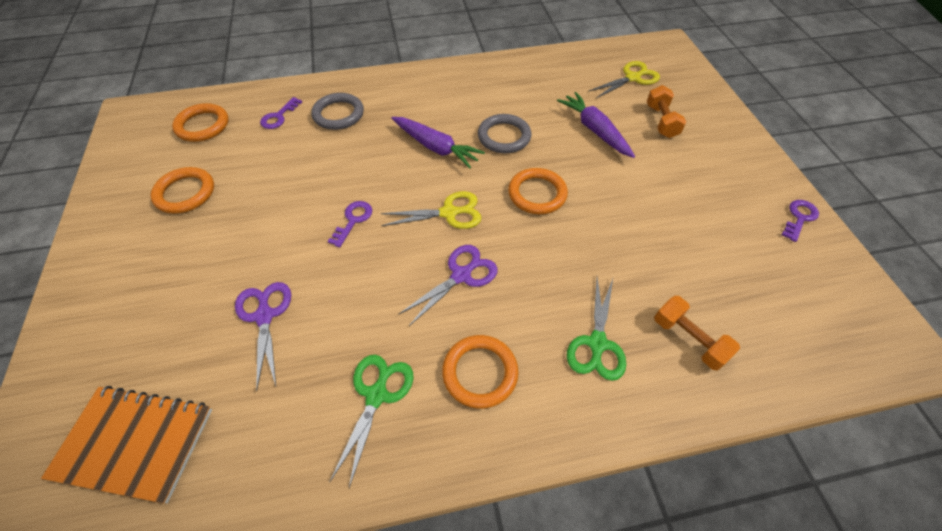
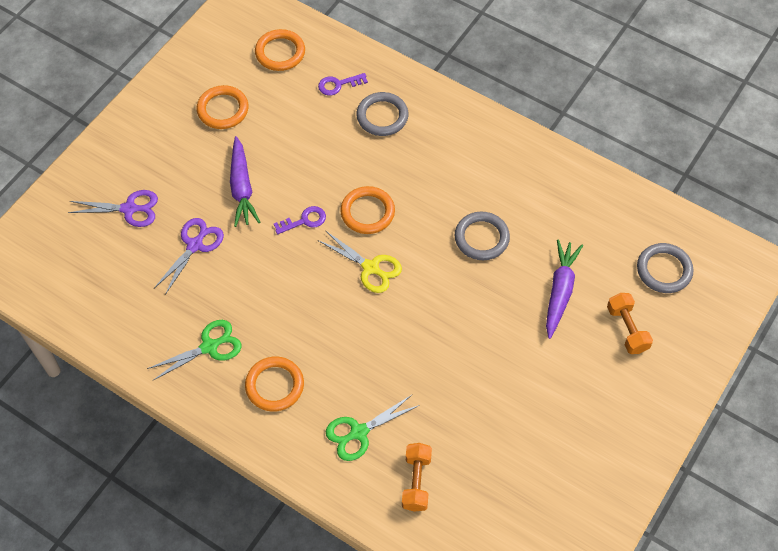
camera: 45 degrees right, 5 degrees up
orange notebook [41,386,212,503] -> none
purple carrot [391,117,485,168] -> purple carrot moved to [230,136,260,227]
purple scissors [398,245,497,326] -> purple scissors moved to [68,190,158,227]
orange ring [508,168,568,214] -> orange ring moved to [340,186,395,234]
yellow scissors [588,61,660,98] -> grey ring [637,243,694,293]
orange dumbbell [647,85,686,138] -> orange dumbbell turned 60 degrees counterclockwise [607,293,653,354]
purple key [782,200,819,242] -> none

